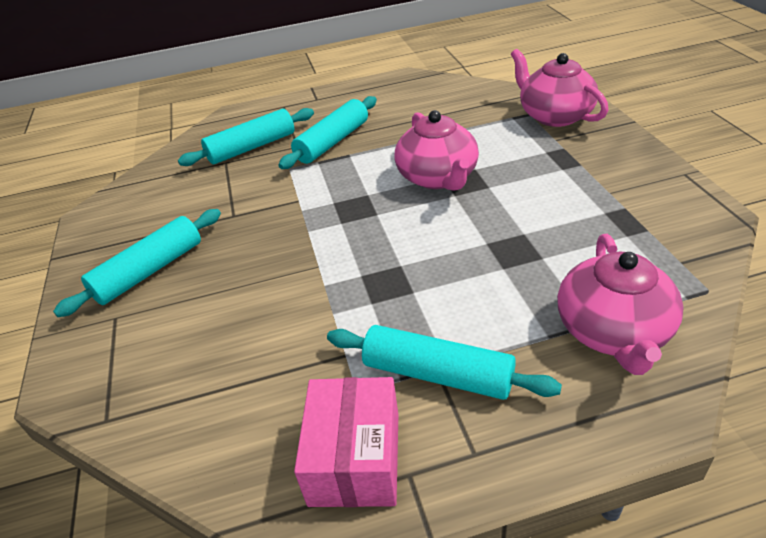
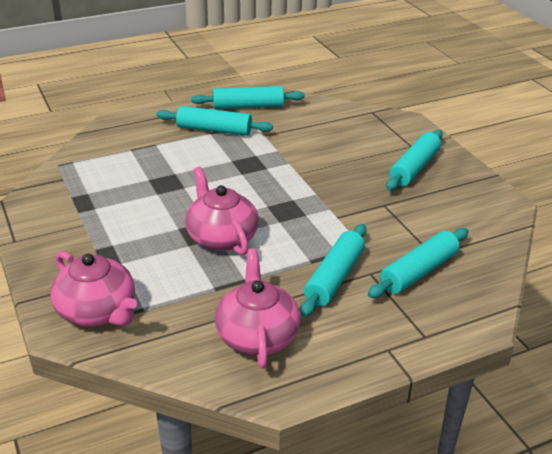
camera: 165 degrees right, 5 degrees down
pink box [294,377,398,507] -> turquoise rolling pin [191,86,305,109]
pink teapot [557,234,683,375] -> pink teapot moved to [215,248,300,369]

